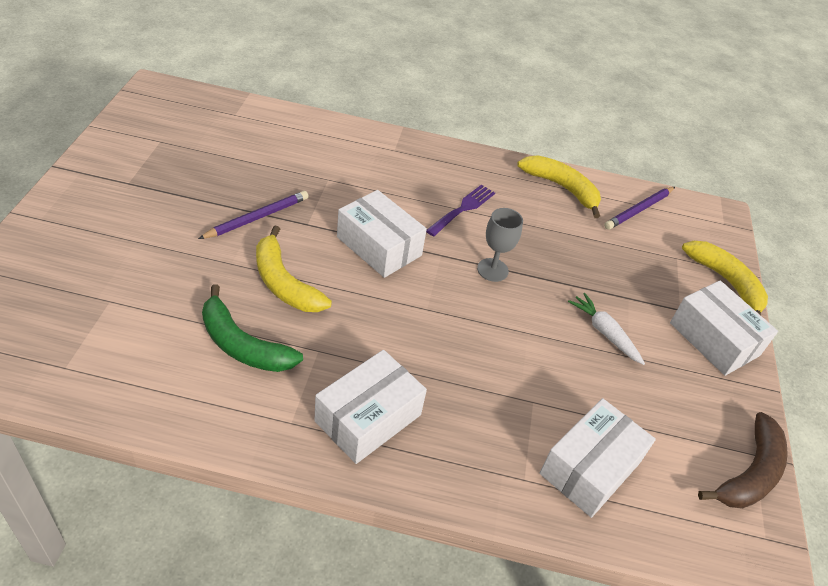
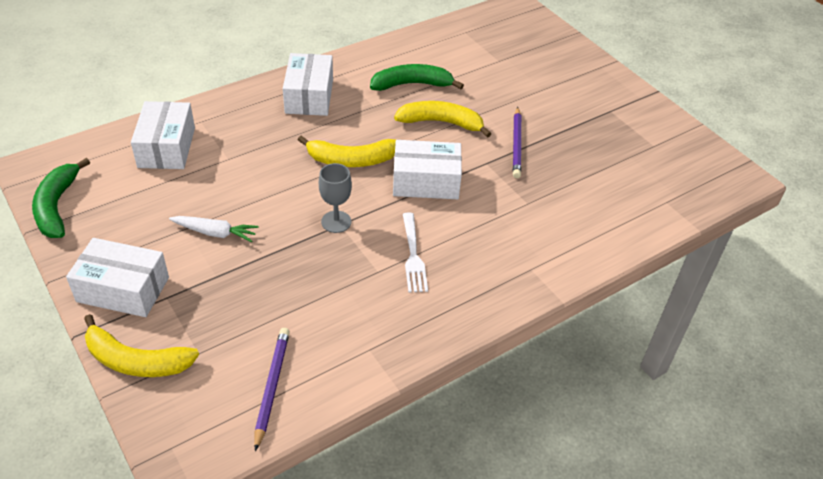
camera: 140 degrees right, 0 degrees up
purple fork [426,185,495,237] -> white fork [403,213,428,292]
yellow banana [517,155,601,218] -> yellow banana moved to [298,136,396,167]
brown banana [698,412,788,508] -> green banana [32,158,90,238]

